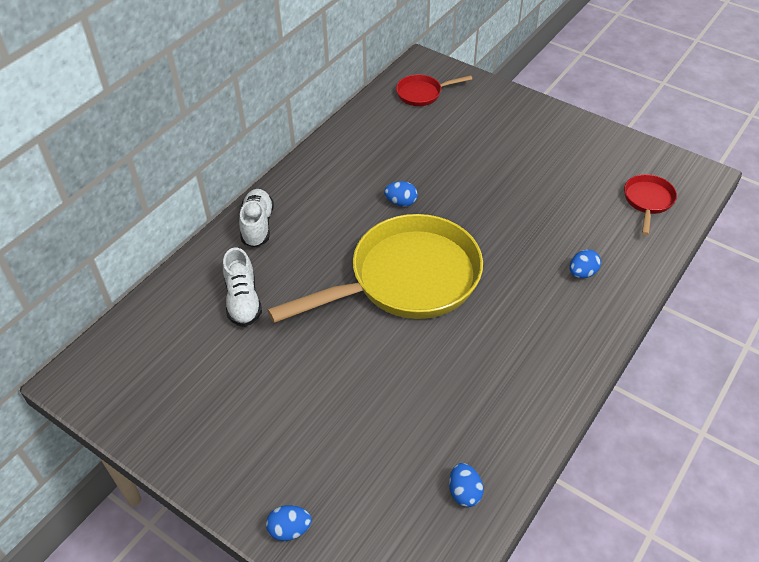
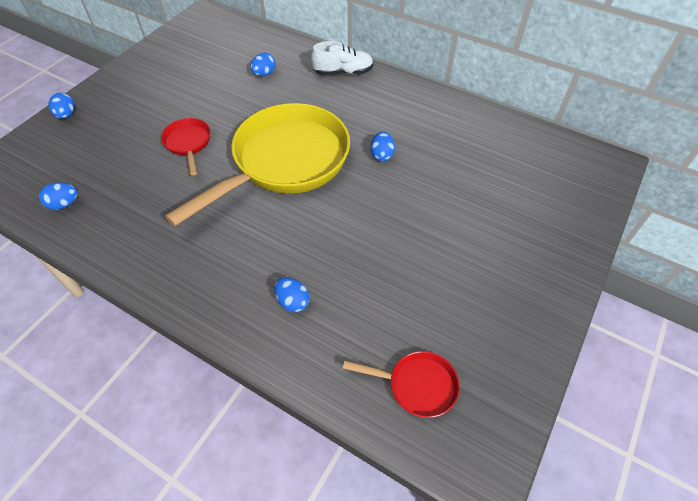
camera: 85 degrees right, 5 degrees up
white shoe [223,248,262,327] -> blue egg [251,53,276,76]
yellow pan [268,214,483,323] -> yellow pan turned 105 degrees counterclockwise [165,103,350,226]
red pan [396,74,472,106] -> red pan moved to [161,118,211,175]

